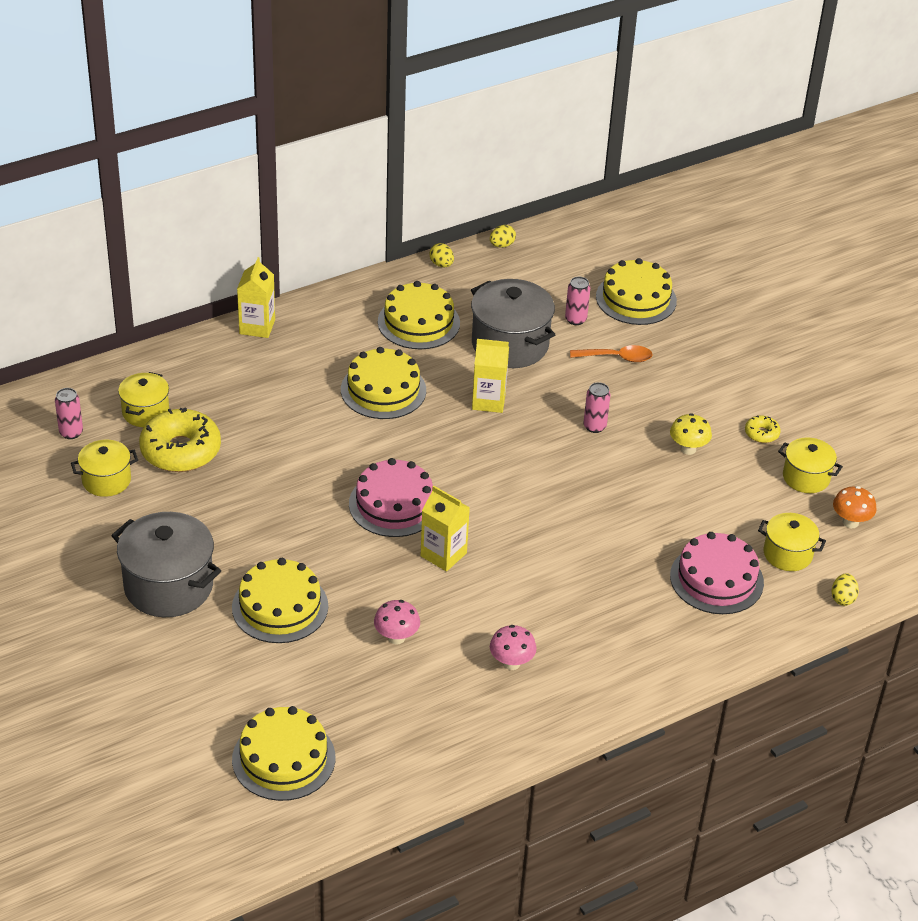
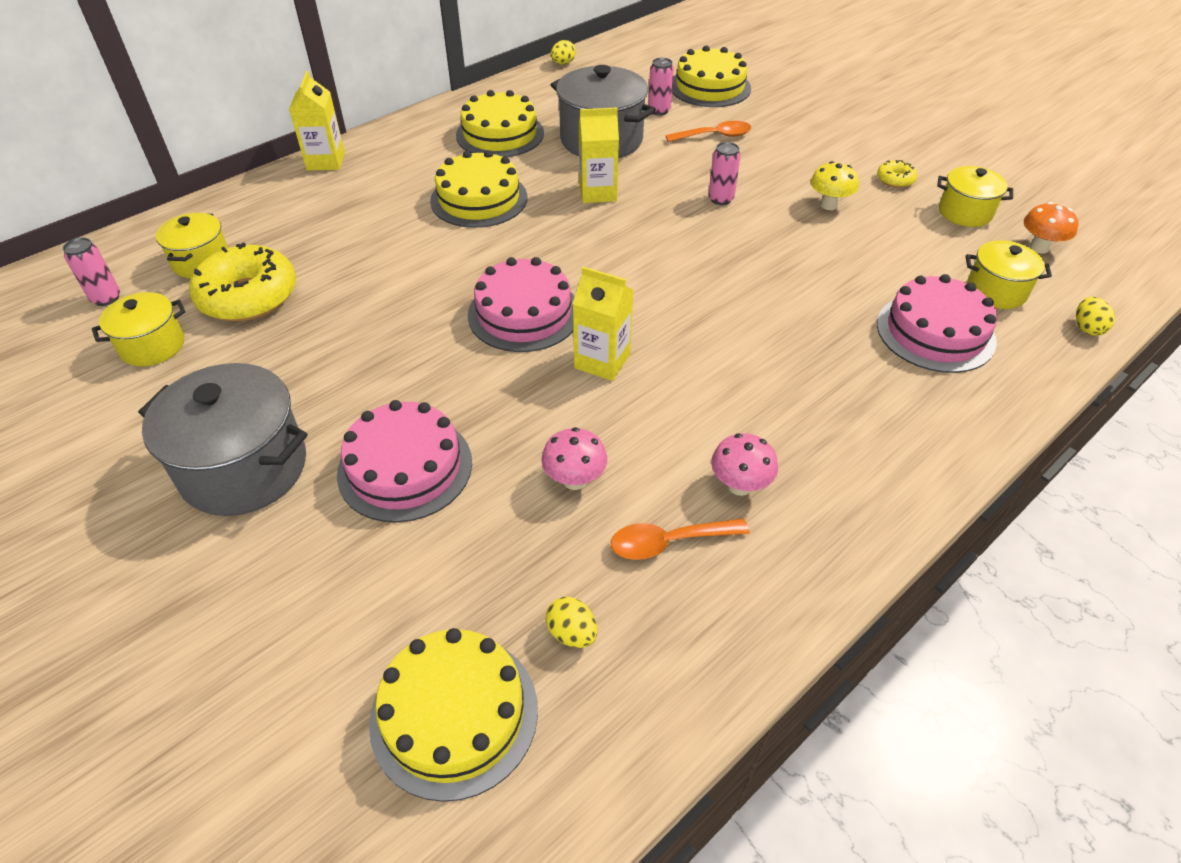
camera: 10 degrees left, 5 degrees up
yellow cake [232,558,328,643] -> pink cake [337,400,472,523]
yellow egg [429,243,454,267] -> yellow egg moved to [546,597,598,648]
none -> orange spoon [611,519,749,560]

